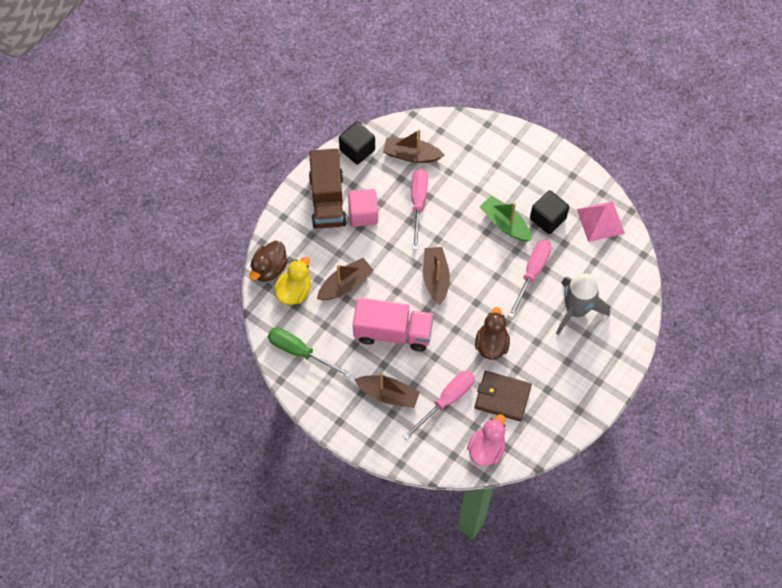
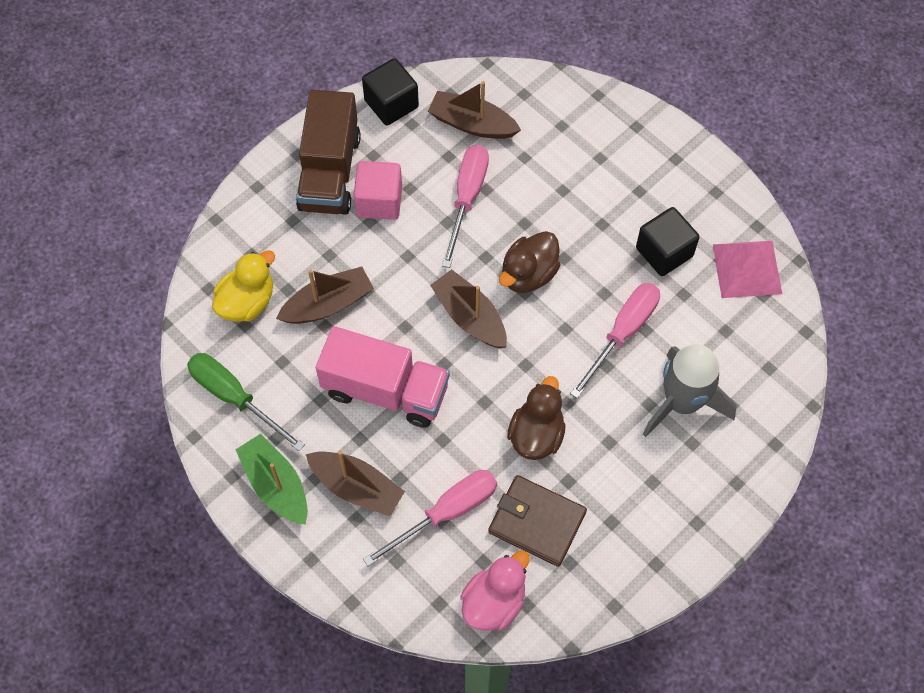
camera: 10 degrees right, 0 degrees up
brown duck [250,241,288,282] -> brown duck moved to [499,231,561,293]
brown boat [423,247,450,305] -> brown boat turned 45 degrees counterclockwise [430,269,507,348]
green boat [479,196,532,241] -> green boat moved to [236,434,308,525]

